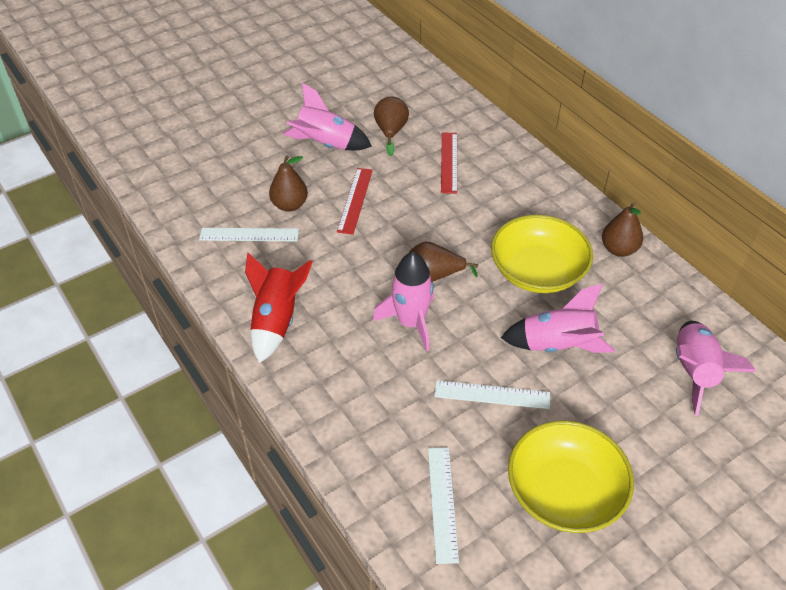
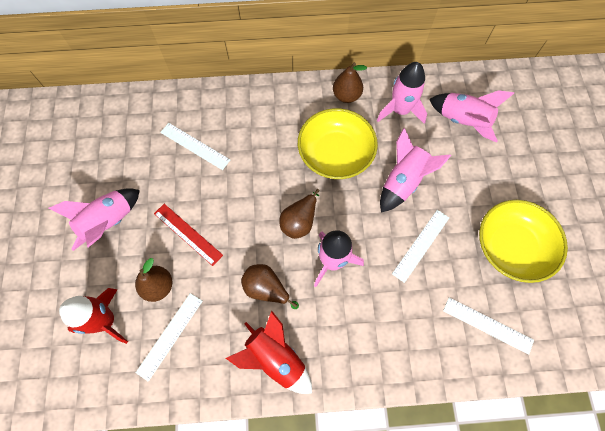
camera: 60 degrees left, 20 degrees up
brown pear [374,96,409,156] -> brown pear moved to [241,264,299,309]
red ruler [441,132,457,194] -> white ruler [160,123,230,170]
none -> red rocket [59,288,128,344]
none -> pink rocket [377,62,427,124]

